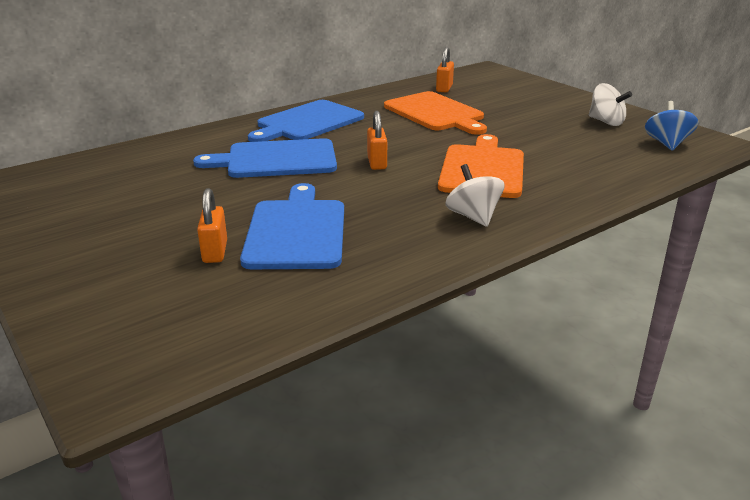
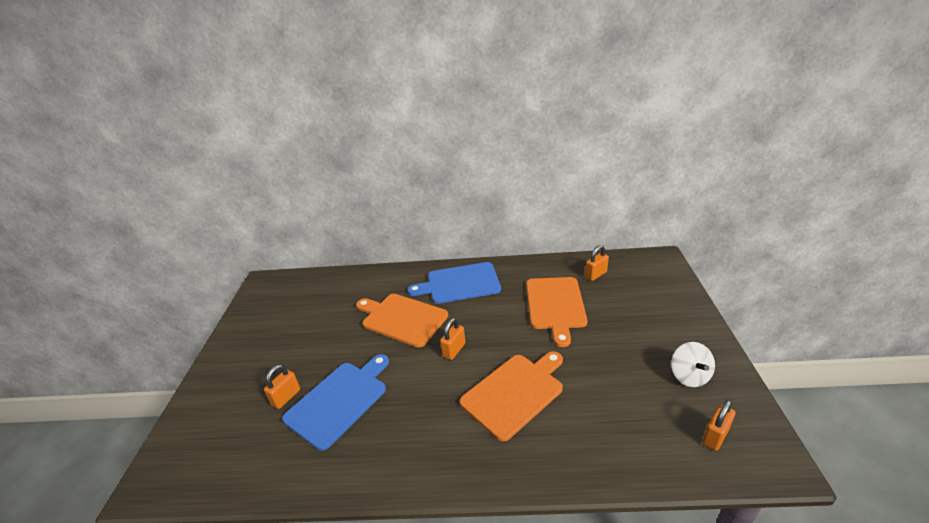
camera: 40 degrees right, 5 degrees up
blue cutting board [193,138,337,178] -> orange cutting board [356,294,448,348]
white spinning top [446,164,504,227] -> none
blue spinning top [645,101,699,151] -> orange padlock [702,400,735,451]

